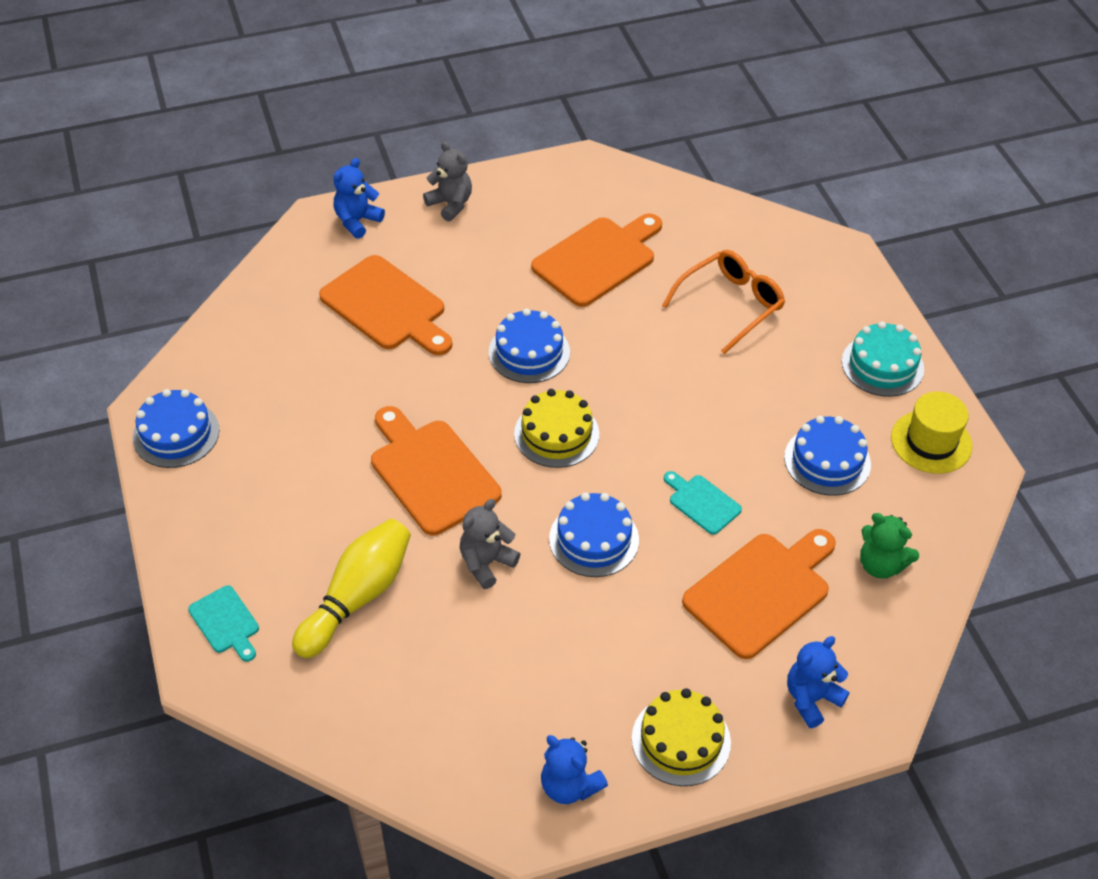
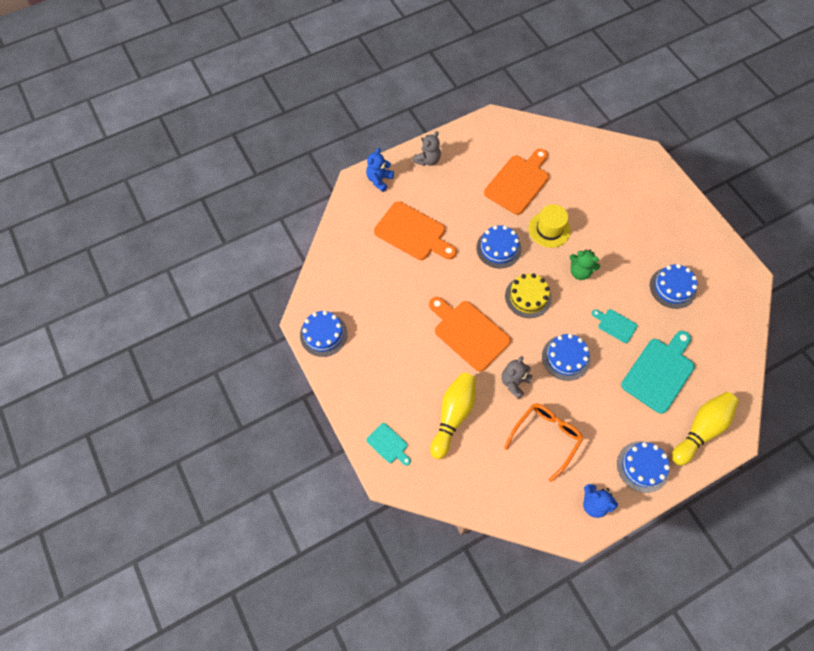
camera: 10 degrees left, 15 degrees up
grey teddy bear [423,141,472,222] -> grey teddy bear turned 90 degrees clockwise [413,131,441,166]
yellow cake [632,688,731,786] -> blue cake [617,441,670,493]
orange glasses [662,250,785,354] -> orange glasses moved to [504,404,584,482]
orange cutting board [682,529,836,659] -> turquoise cutting board [621,331,695,414]
blue teddy bear [787,636,850,728] -> yellow bowling pin [672,392,739,465]
turquoise cake [842,321,924,397] -> none
green teddy bear [860,513,919,579] -> green teddy bear moved to [570,249,600,280]
yellow hat [891,391,973,474] -> yellow hat moved to [529,204,571,248]

